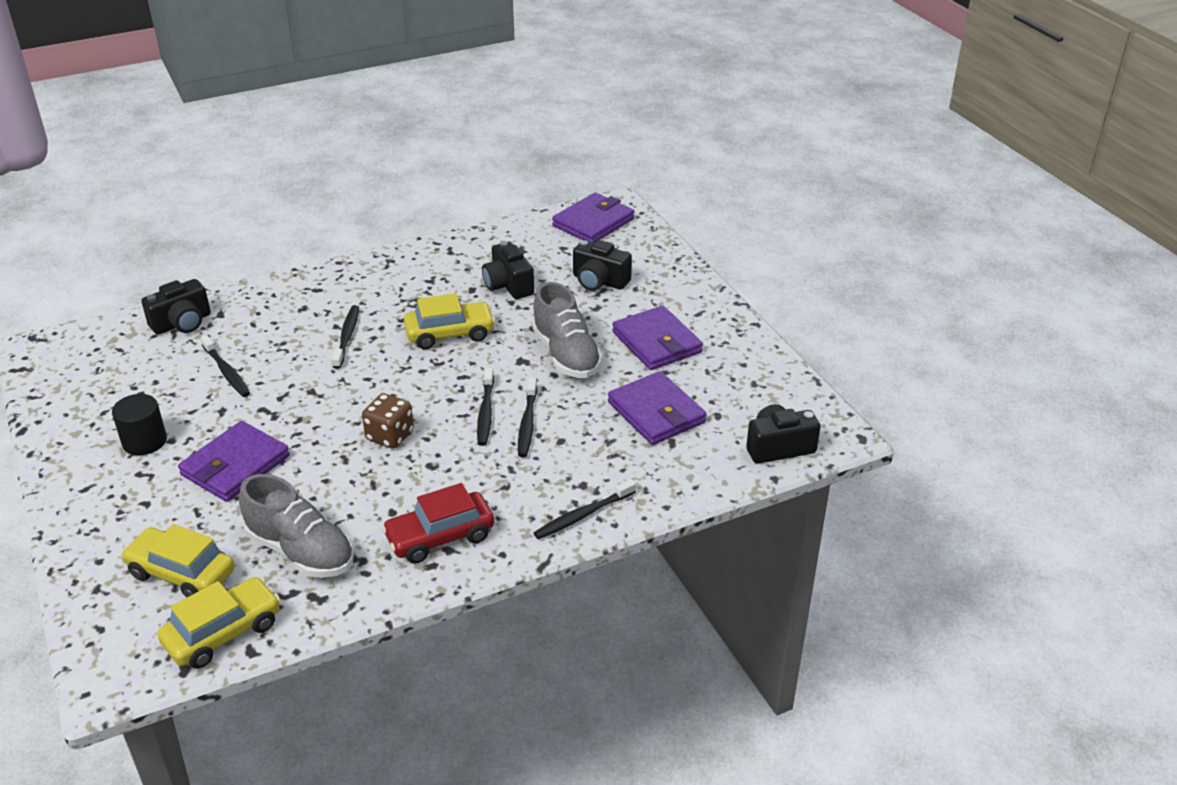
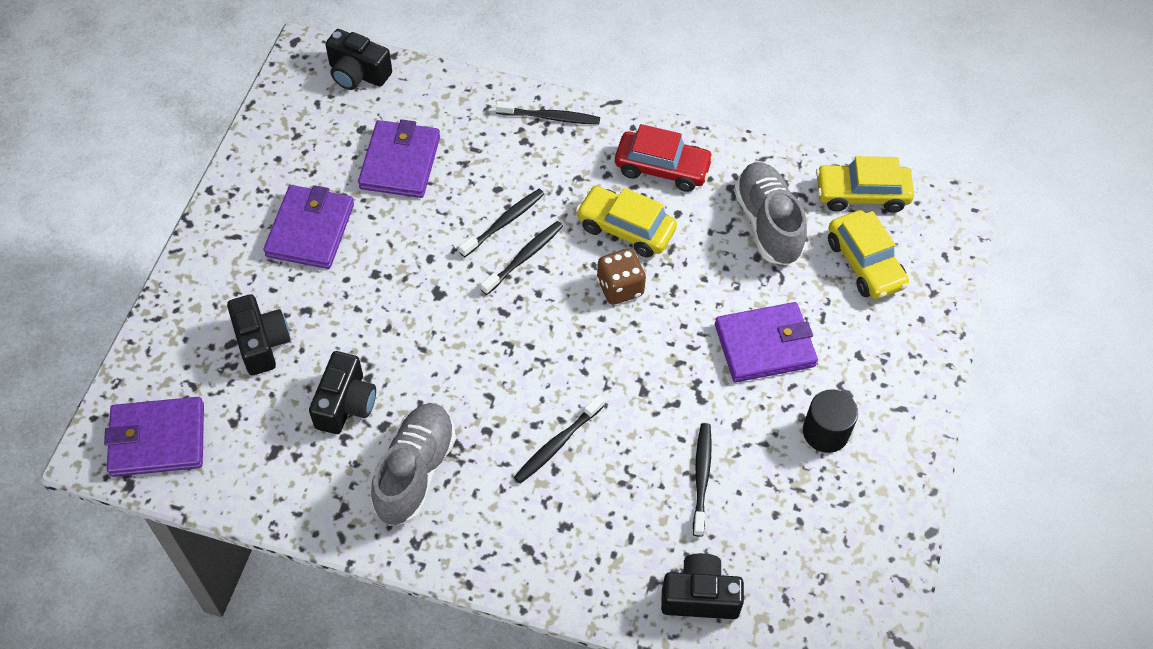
camera: 140 degrees left, 20 degrees up
yellow car [404,293,495,349] -> yellow car moved to [576,186,677,257]
grey shoe [532,282,603,378] -> grey shoe moved to [371,403,456,525]

